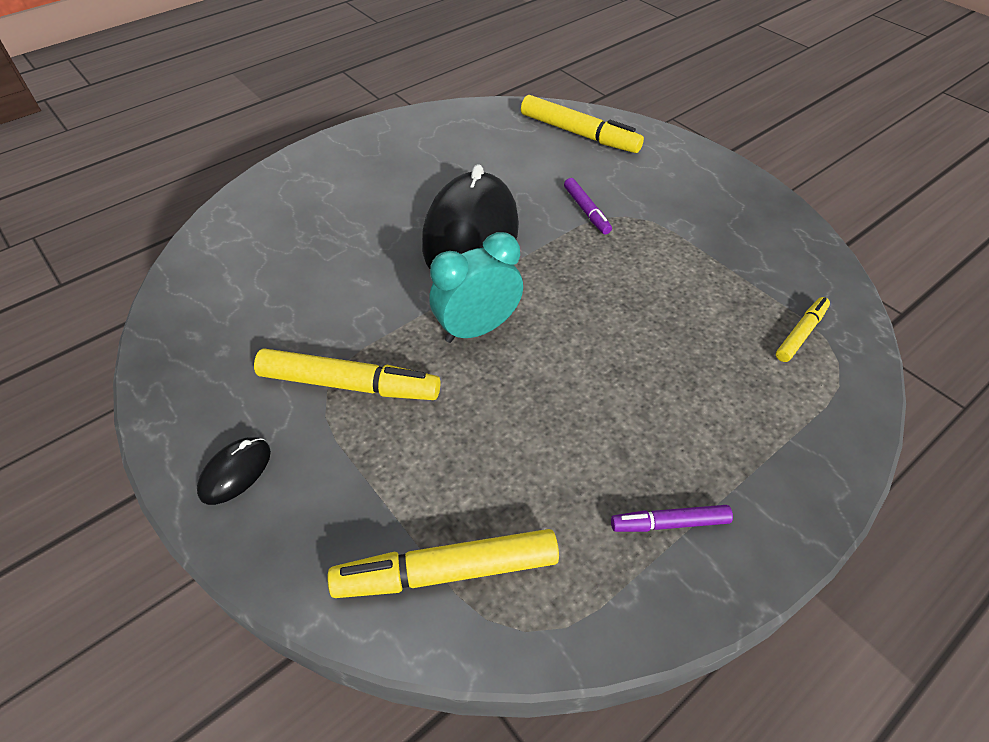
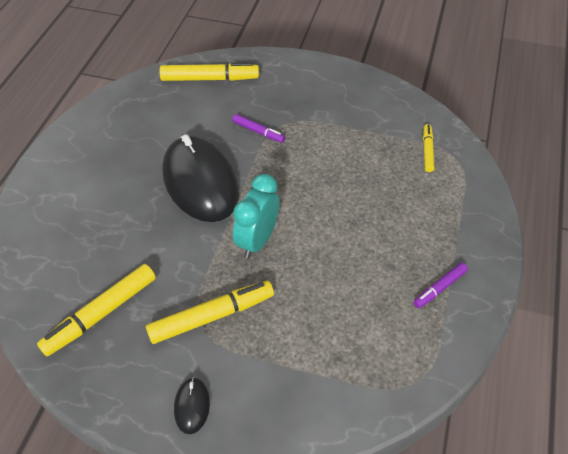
camera: 35 degrees left, 0 degrees up
yellow marker [327,529,559,598] -> yellow marker moved to [37,264,156,356]

